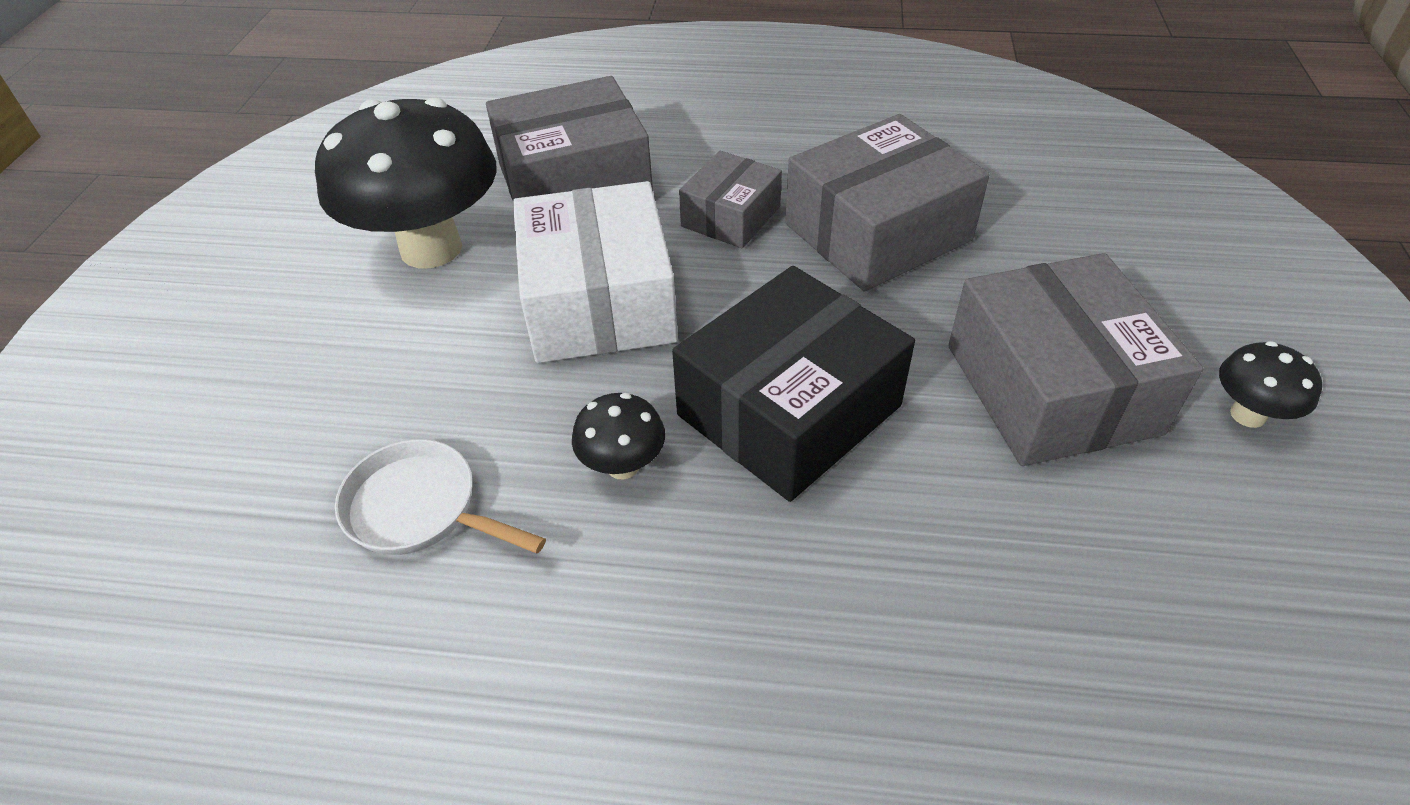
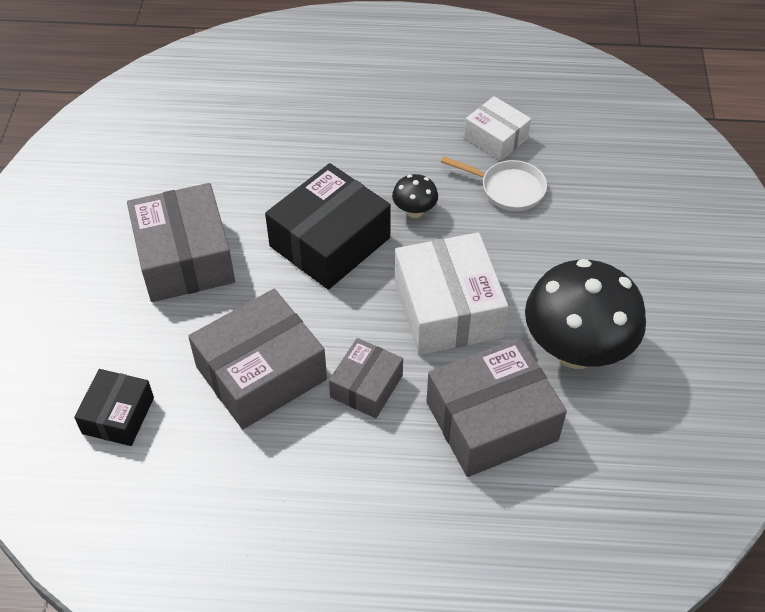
camera: 175 degrees right, 5 degrees up
black mushroom [1219,341,1322,428] -> none
none -> black box [74,369,154,446]
none -> white box [464,96,531,161]

